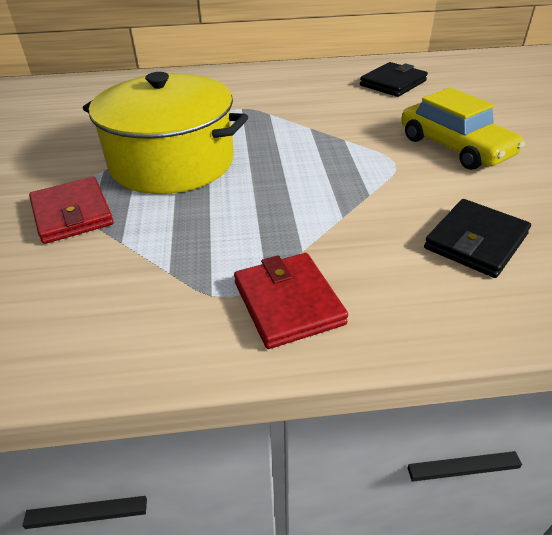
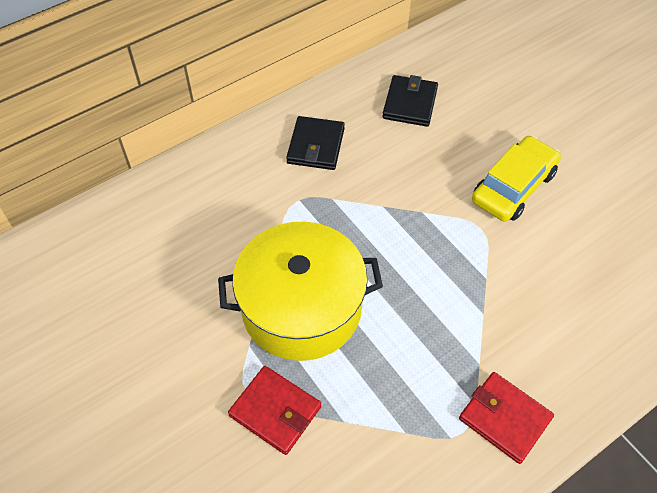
camera: 30 degrees left, 15 degrees up
yellow car [401,88,525,170] -> yellow car turned 75 degrees counterclockwise [472,136,561,221]
black wallet [424,199,531,278] -> black wallet moved to [286,116,345,170]

